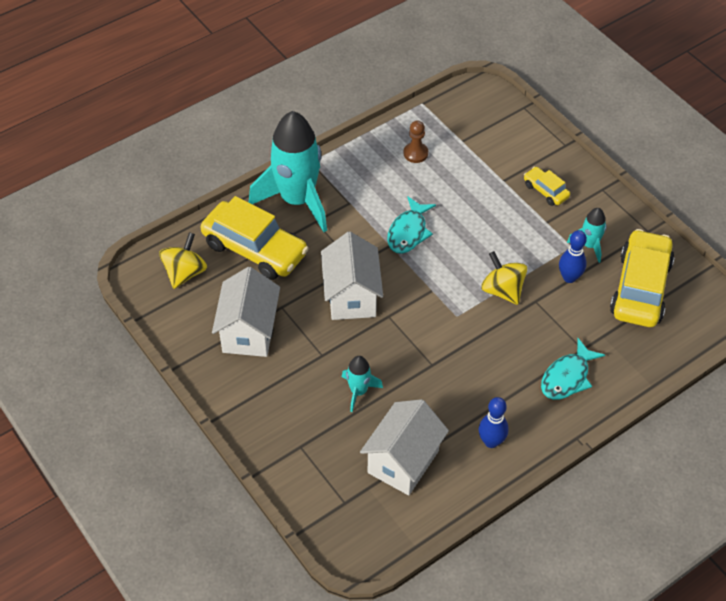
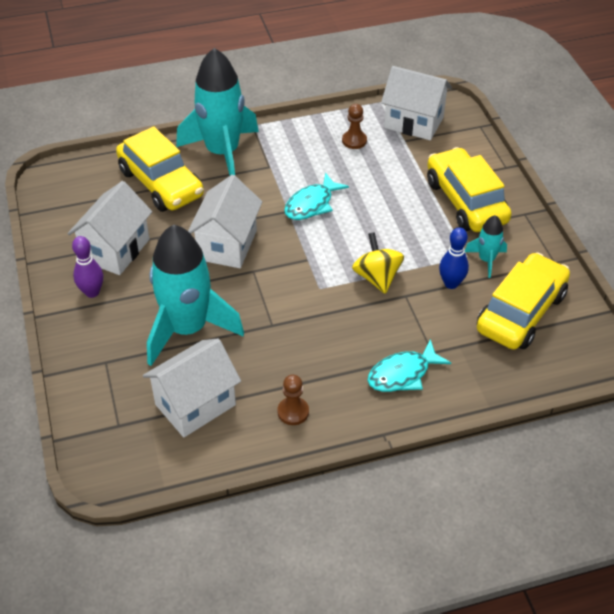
camera: 20 degrees right, 5 degrees down
yellow spinning top [159,232,207,289] -> none
turquoise rocket [342,356,383,412] -> turquoise rocket [147,224,244,366], size x2.21
blue bowling pin [478,397,509,448] -> brown pawn [277,375,309,425]
yellow car [524,167,570,206] -> yellow car [427,147,511,232], size x2.10
none -> purple bowling pin [72,236,103,298]
none -> white house [381,66,452,140]

